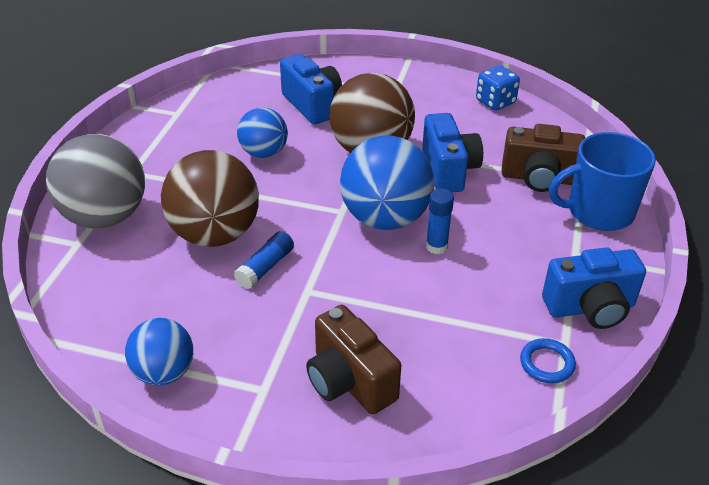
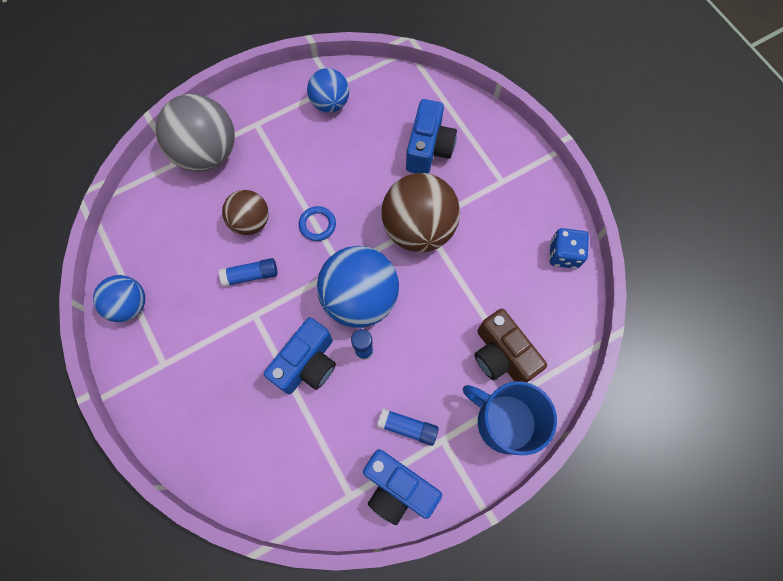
camera: 45 degrees right, 30 degrees up
brown ball [161,150,259,247] -> brown ball [222,190,269,235], size x0.59
blue ball [237,107,288,158] -> blue ball moved to [307,68,349,113]
brown camera [306,305,401,415] -> none
blue camera [422,113,483,192] -> blue camera moved to [264,318,336,394]
blue ring [520,338,576,384] -> blue ring moved to [299,206,336,241]
none -> blue glue stick [377,408,439,446]

